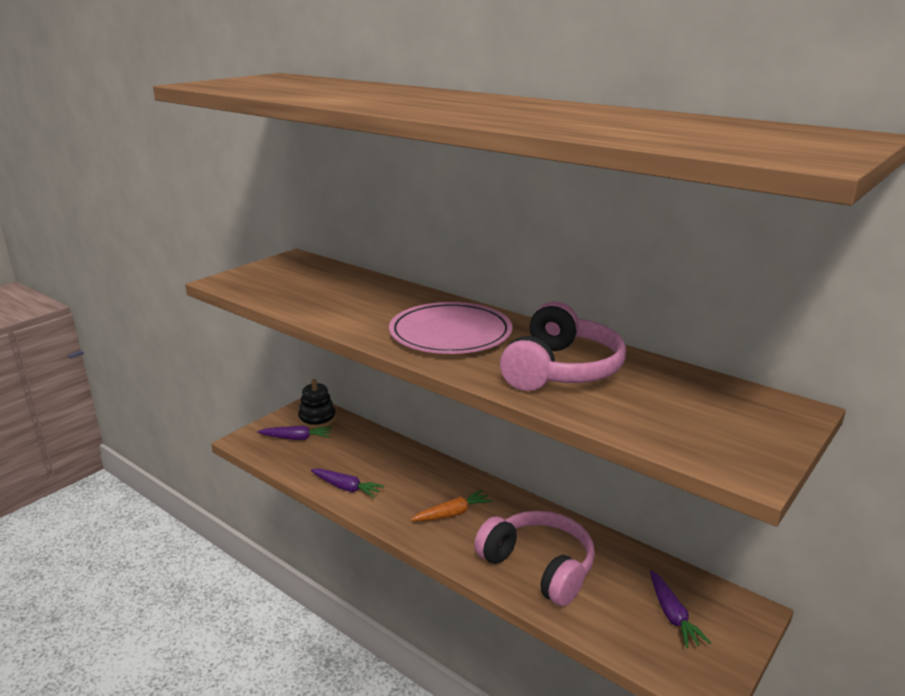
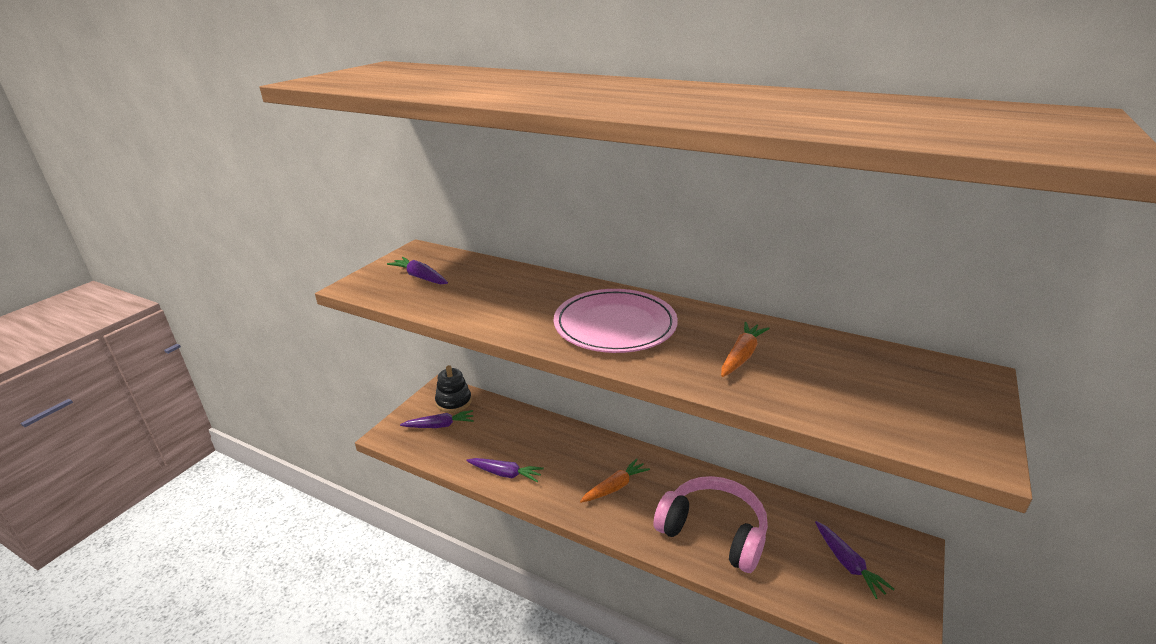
camera: 10 degrees left, 5 degrees up
pink headphones [500,302,626,391] -> orange carrot [721,322,770,377]
none -> purple carrot [387,257,448,284]

